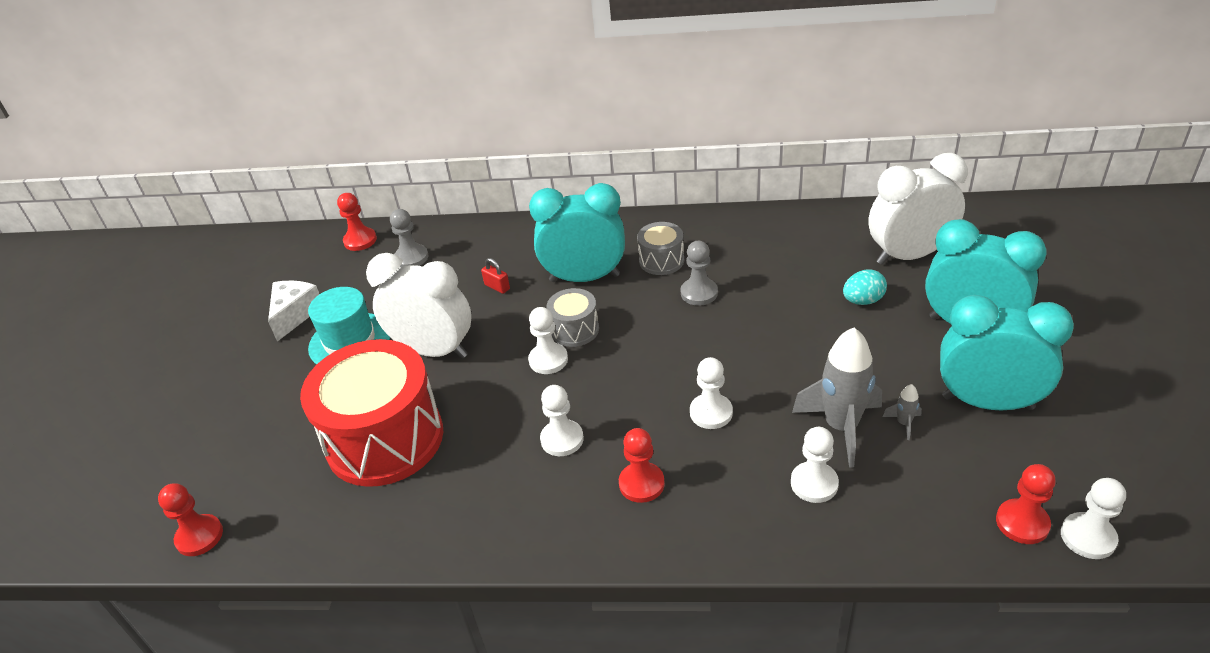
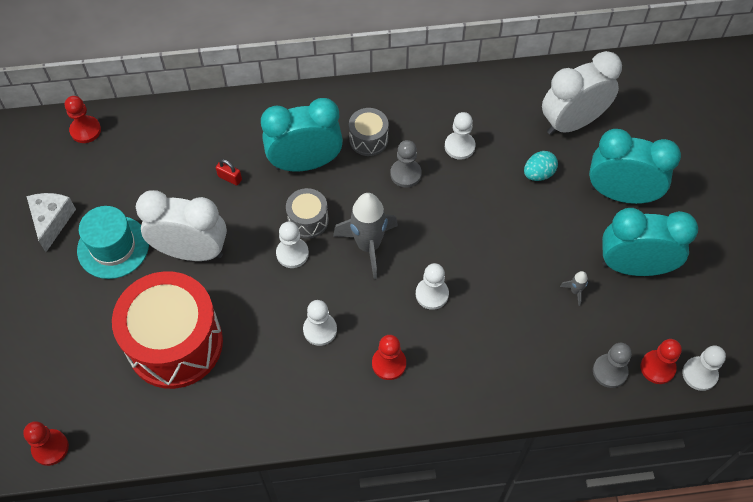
camera: 15 degrees left, 20 degrees up
grey pawn [390,209,428,267] -> grey pawn moved to [593,343,632,388]
white pawn [791,427,839,503] -> white pawn moved to [445,112,475,160]
grey rocket [792,328,882,468] -> grey rocket moved to [333,193,398,279]

